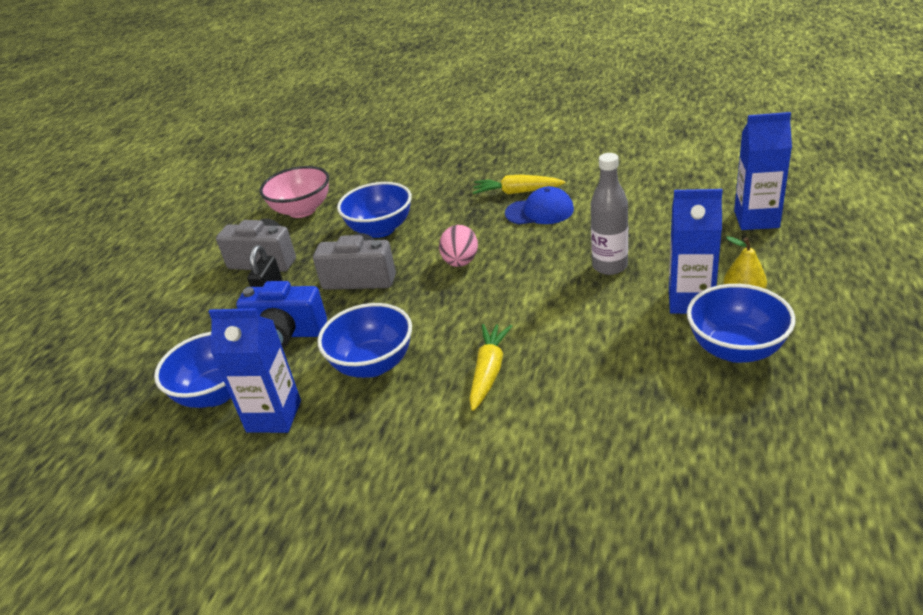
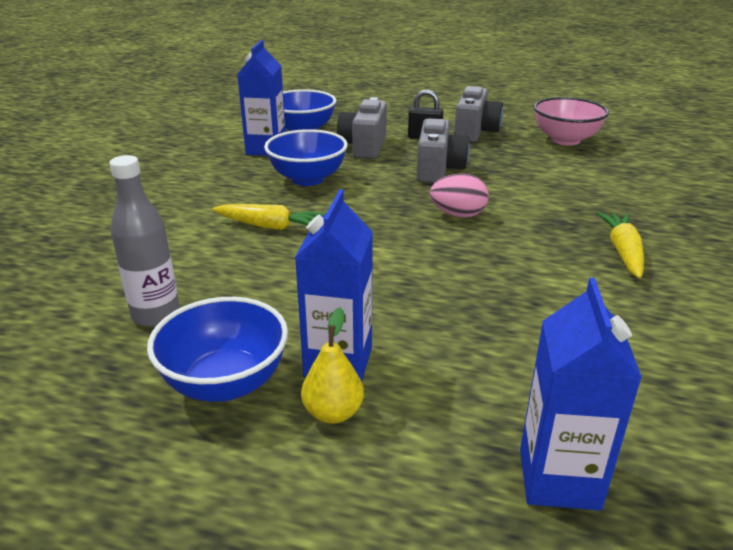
camera: 85 degrees right, 5 degrees down
blue camera [236,281,327,348] -> grey camera [337,97,387,159]
blue bowl [337,182,412,238] -> none
blue cap [505,186,574,225] -> none
grey bottle [591,153,628,275] -> grey bottle moved to [109,155,180,327]

